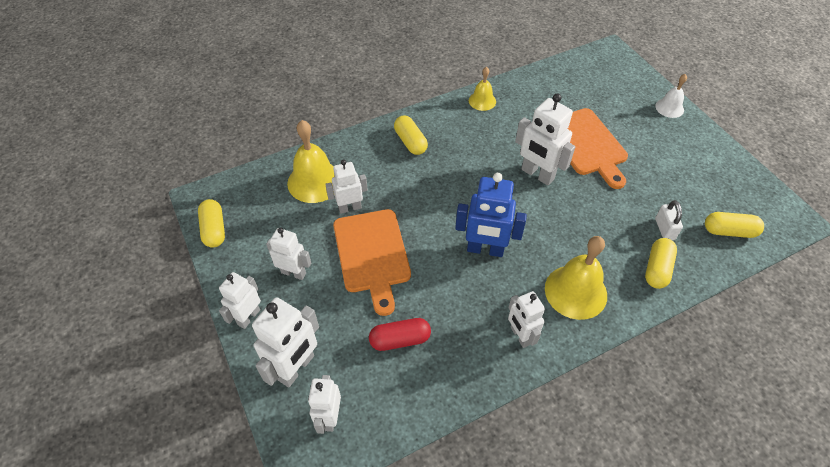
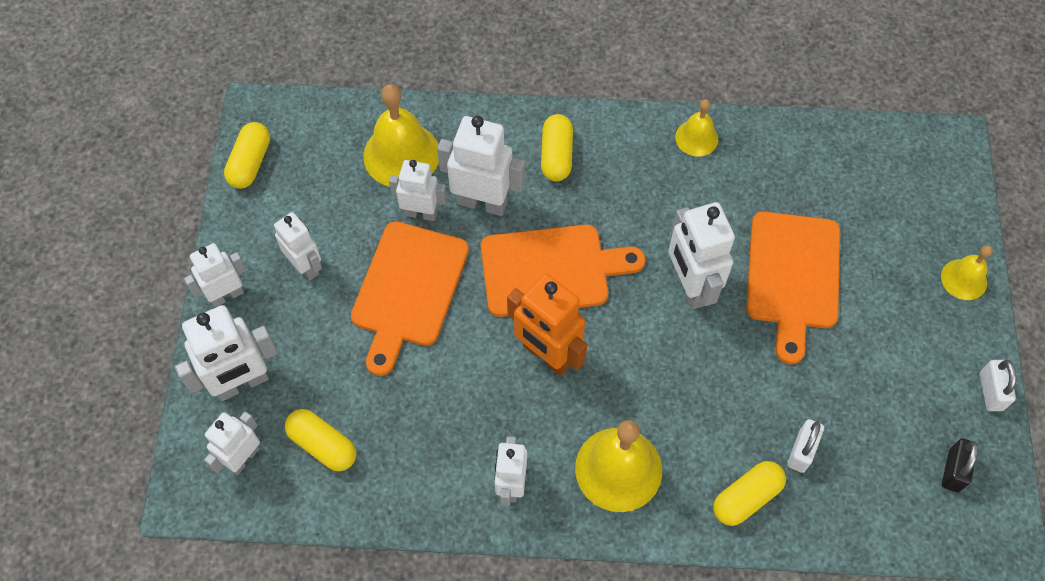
camera: 30 degrees right, 10 degrees up
red capsule [369,318,431,351] -> none
blue robot [455,173,527,257] -> orange robot [507,274,587,376]
white bell [655,74,687,118] -> yellow bell [941,245,993,300]
yellow capsule [705,212,764,238] -> yellow capsule moved to [285,409,356,471]
none -> white robot [437,116,525,216]
none -> orange cutting board [481,224,645,317]
none -> black padlock [942,439,978,492]
none -> white padlock [980,360,1017,411]

